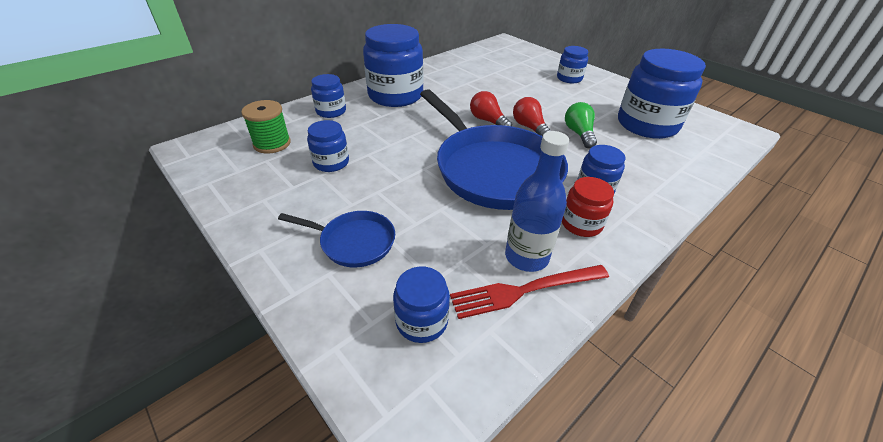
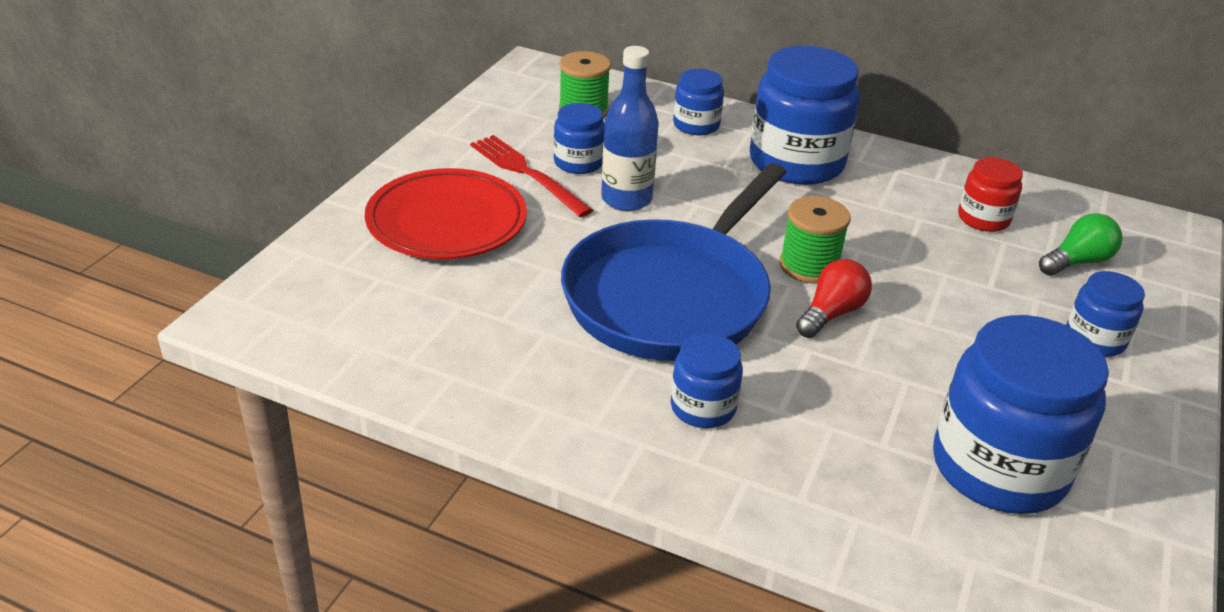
camera: 65 degrees right, 5 degrees down
blue pan [278,211,395,267] -> red plate [365,168,527,259]
blue jar [393,267,450,343] -> none
red fork [450,265,609,319] -> red fork moved to [470,135,593,217]
red light bulb [470,91,512,126] -> green spool [779,196,851,283]
blue bottle [505,131,569,272] -> blue bottle moved to [601,46,659,211]
red jar [562,177,614,237] -> red jar moved to [958,157,1023,232]
green light bulb [565,102,597,148] -> green light bulb moved to [1039,213,1123,276]

